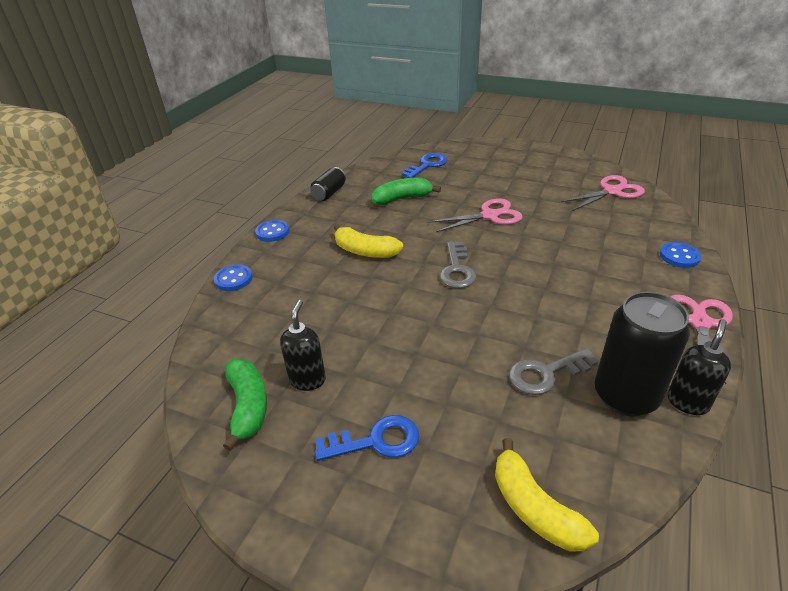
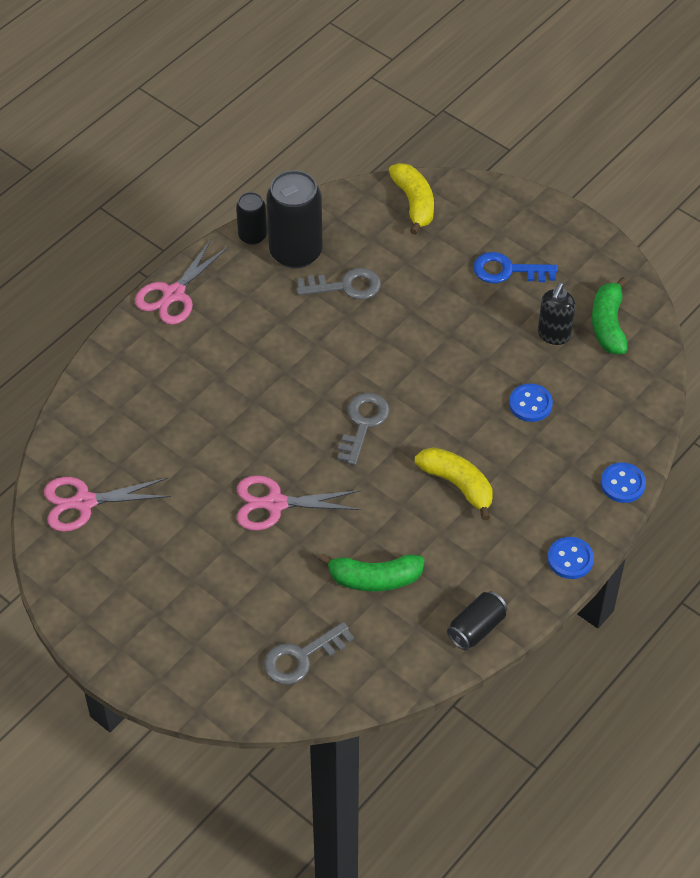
camera: 165 degrees left, 15 degrees up
blue key [402,153,447,178] -> grey key [264,622,354,685]
blue button [660,242,701,268] -> blue button moved to [509,384,553,422]
black soap dispenser [667,319,731,415] -> black can [236,192,267,245]

